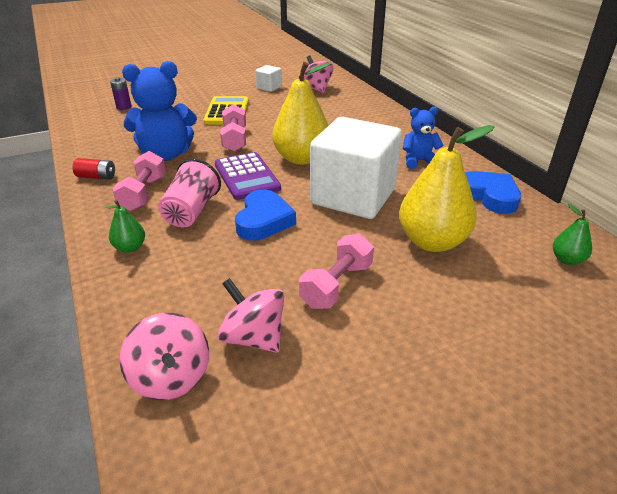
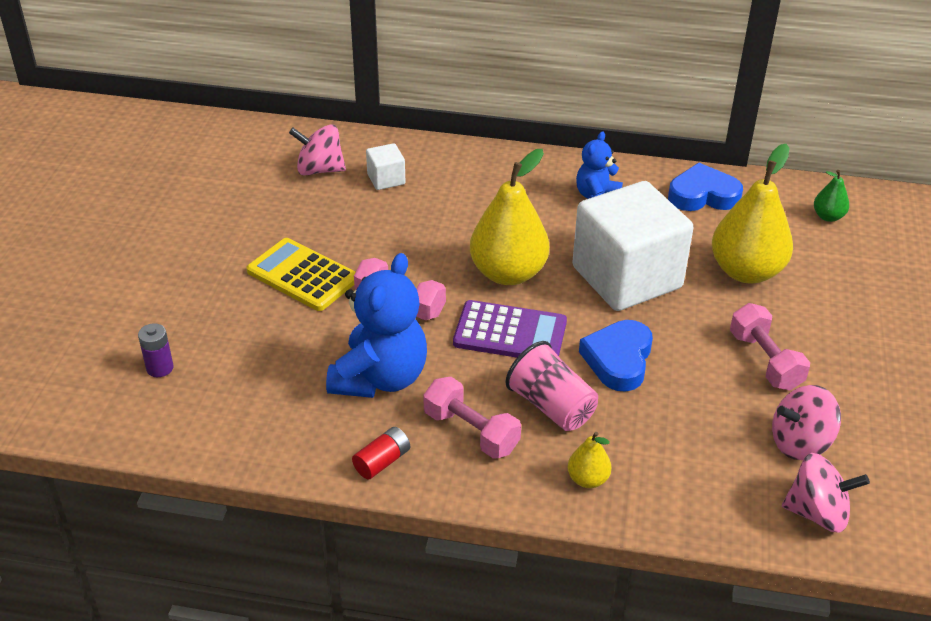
camera: 55 degrees left, 5 degrees up
green pear [106,200,145,253] -> yellow pear [567,432,611,488]
blue heart [235,190,296,241] -> blue heart turned 120 degrees counterclockwise [579,320,653,392]
white cube [255,65,282,92] -> white cube moved to [366,143,405,190]

